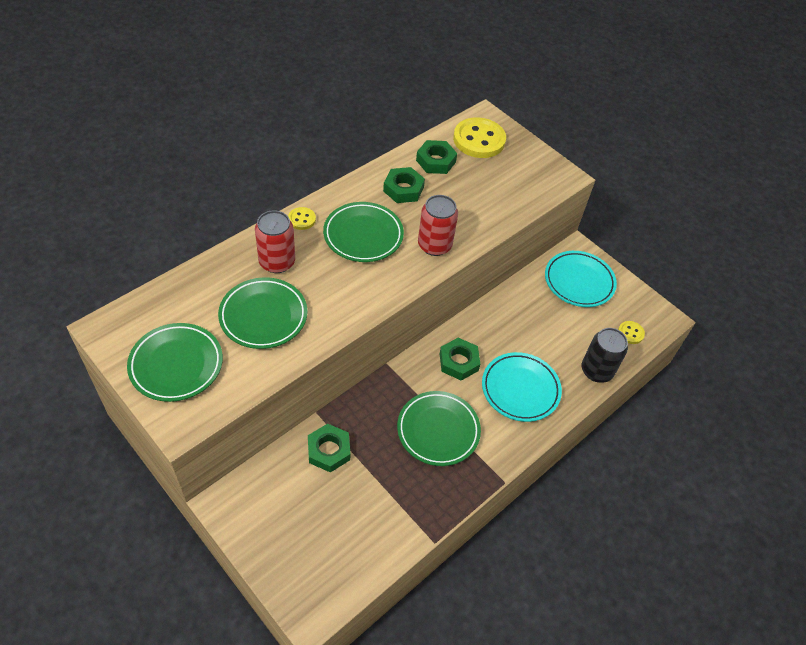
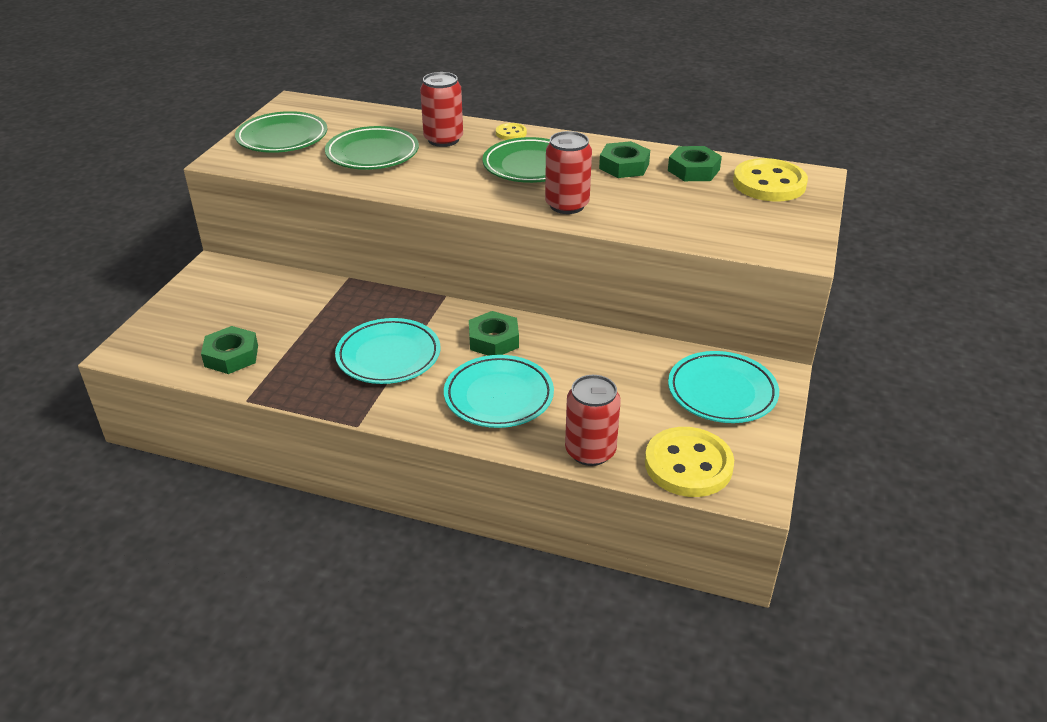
camera: 65 degrees right, 15 degrees down
green nut [308,424,350,473] -> green nut moved to [201,326,258,374]
green plate [397,391,481,466] -> turquoise plate [335,318,440,384]
black can [582,328,628,383] -> red can [565,375,621,466]
yellow button [618,321,645,344] -> yellow button [645,427,734,497], size x2.12

